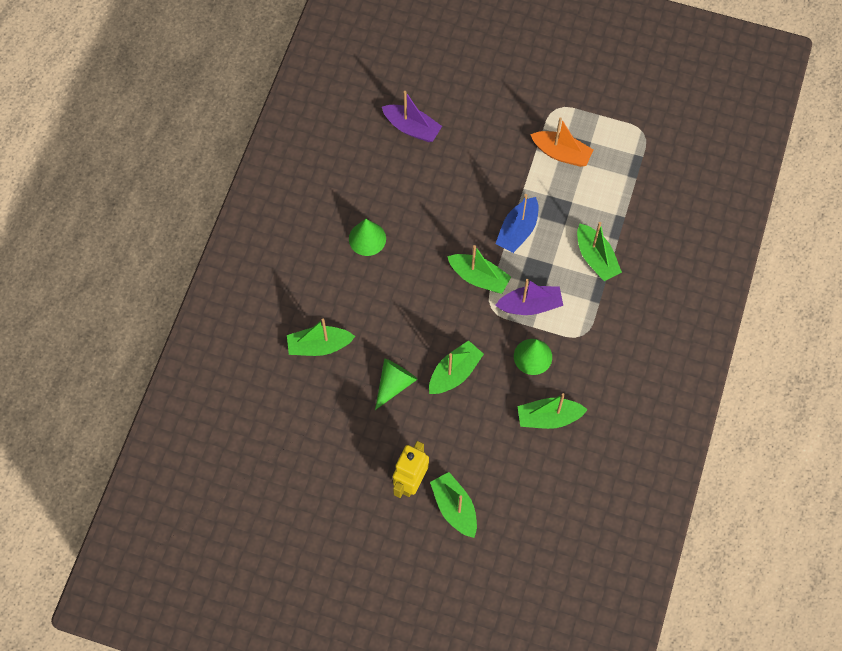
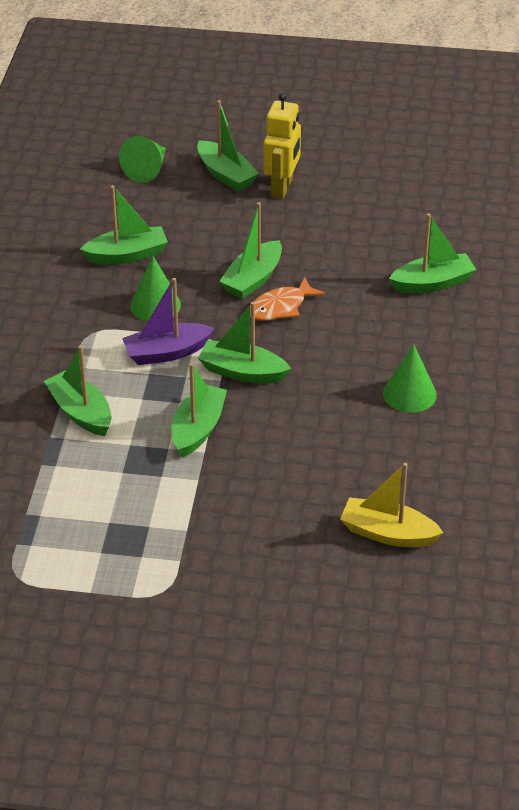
camera: 170 degrees right, 25 degrees down
green cone [375,358,418,410] -> green cone moved to [119,136,166,183]
purple boat [382,91,442,142] -> yellow boat [340,463,443,547]
blue boat [495,194,539,253] -> green boat [172,363,227,458]
orange boat [530,117,593,167] -> none
none -> orange fish [250,277,325,321]

